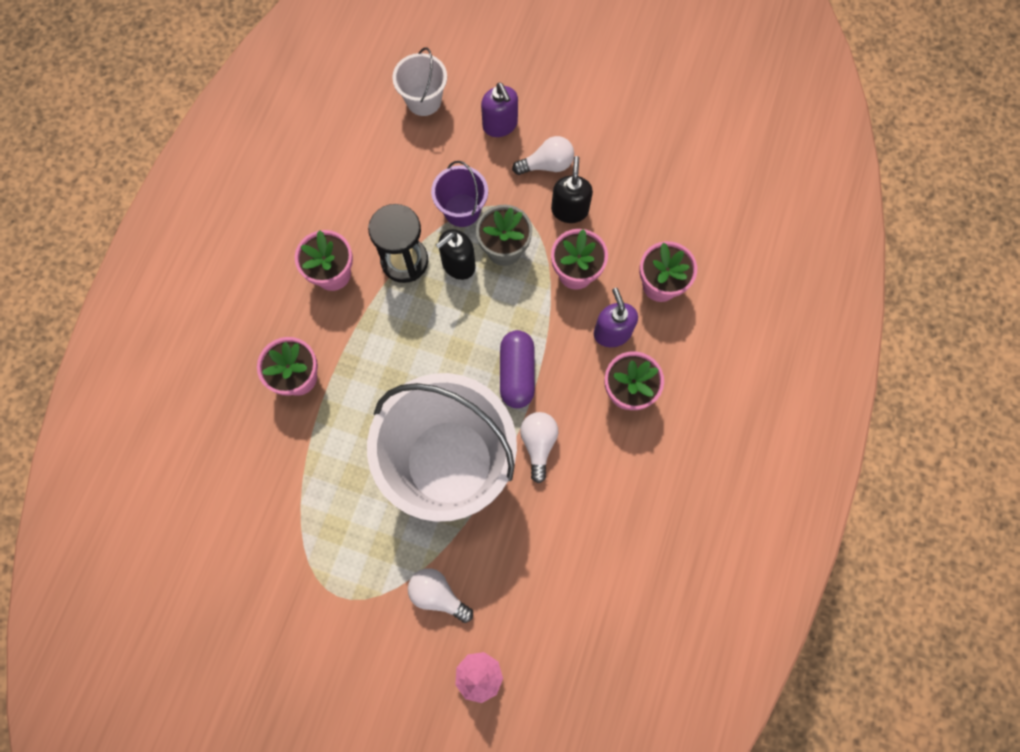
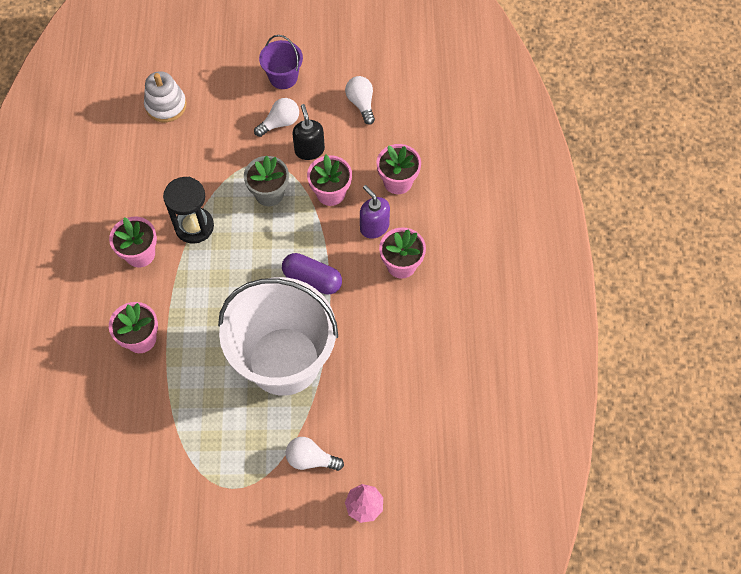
camera: 20 degrees left, 10 degrees down
white bucket [392,47,447,116] -> white stacking toy [144,71,187,122]
purple bucket [431,161,488,227] -> purple bucket moved to [259,35,303,89]
black soap dispenser [436,229,475,280] -> none
purple soap dispenser [481,82,518,137] -> none
purple capsule [500,330,535,408] -> purple capsule turned 45 degrees counterclockwise [282,253,342,295]
white light bulb [520,412,558,483] -> white light bulb moved to [345,76,375,125]

